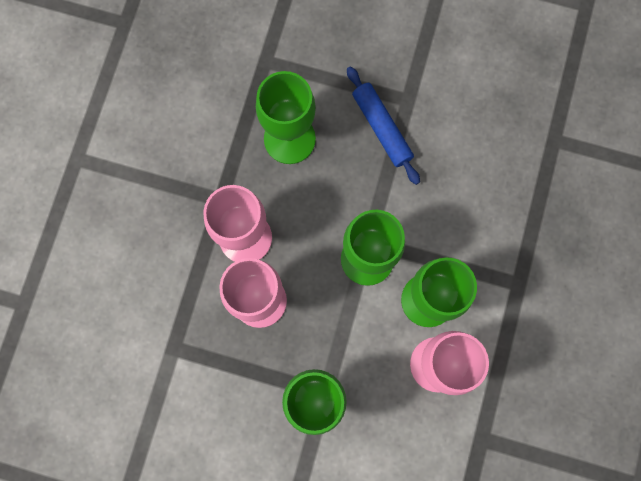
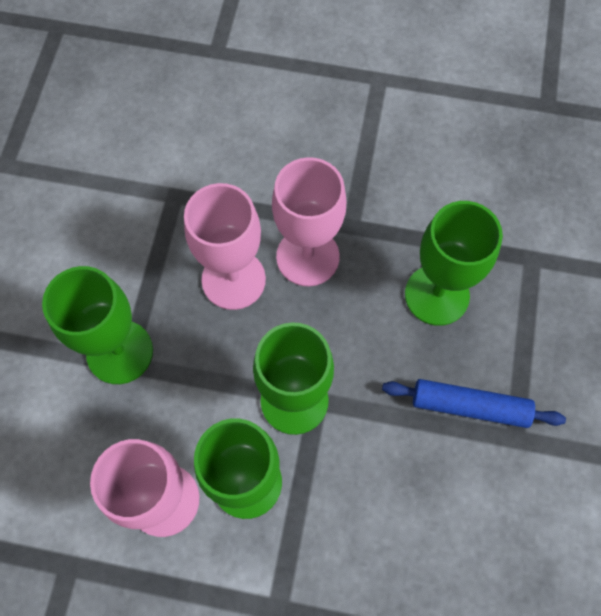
camera: 85 degrees right, 10 degrees down
blue rolling pin [347,66,420,185] -> blue rolling pin turned 45 degrees clockwise [382,379,566,428]

